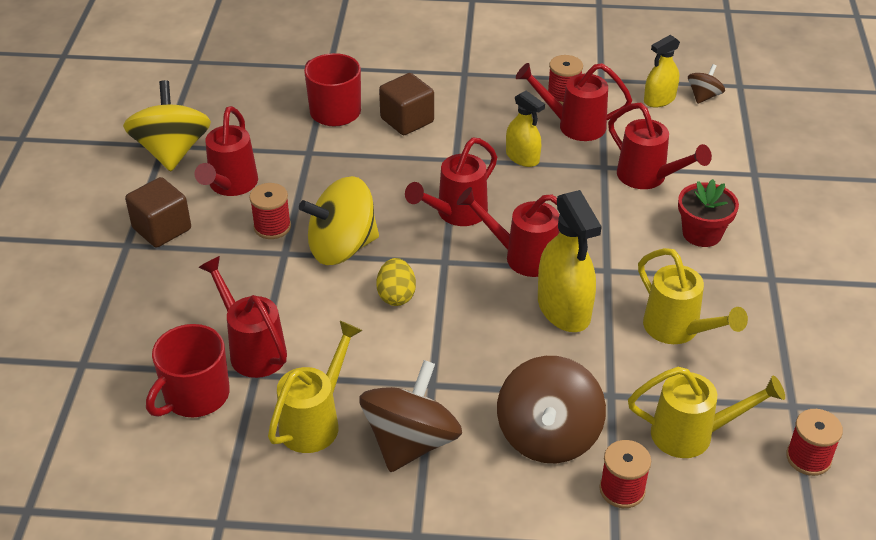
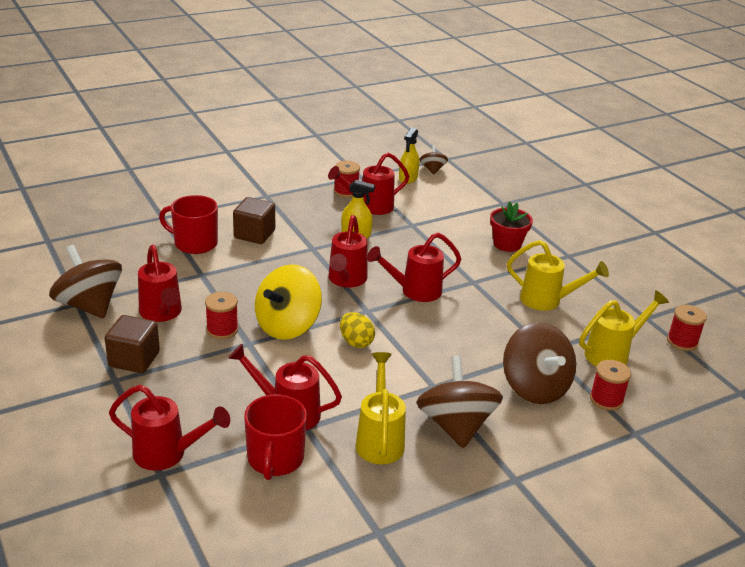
camera: 35 degrees left, 10 degrees down
yellow spinning top [123,80,211,171] -> brown spinning top [49,245,122,318]
yellow spray bottle [538,190,602,332] -> none
red watering can [608,103,712,189] -> red watering can moved to [109,385,230,471]

